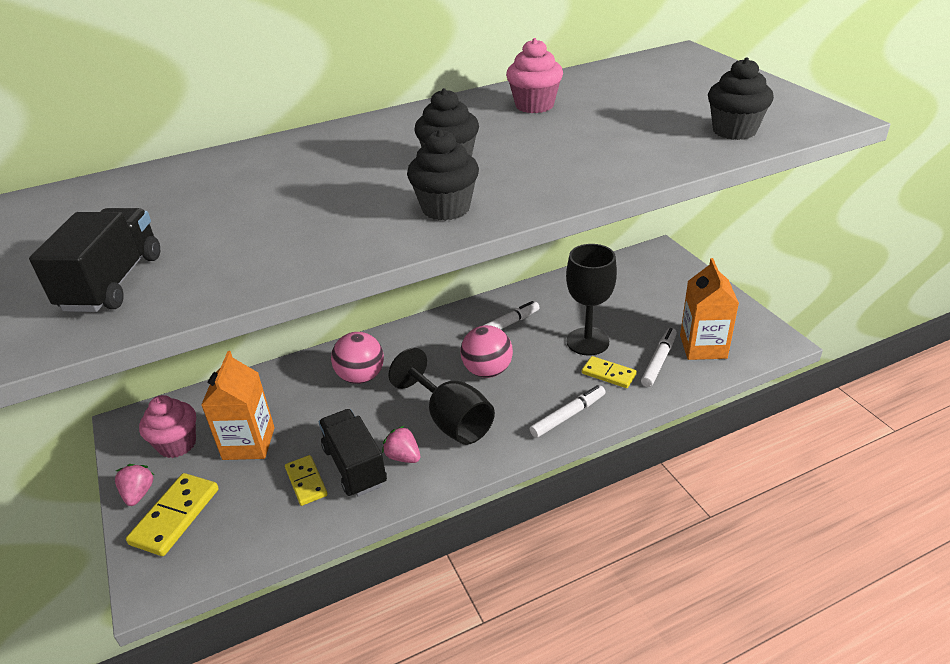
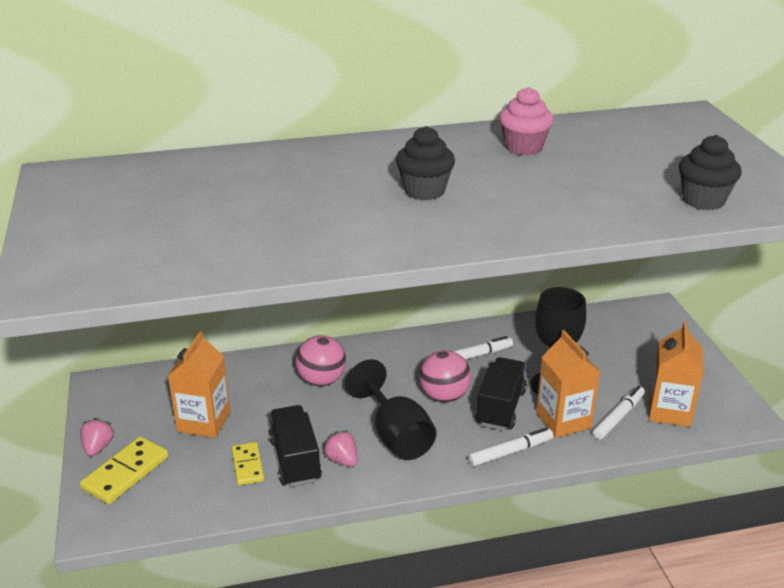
camera: 10 degrees right, 5 degrees down
black truck [29,208,160,312] -> black truck moved to [475,357,527,431]
pink cupcake [139,395,196,458] -> none
black cupcake [407,129,479,221] -> none
yellow domino [582,356,637,388] -> orange carton [536,330,600,438]

